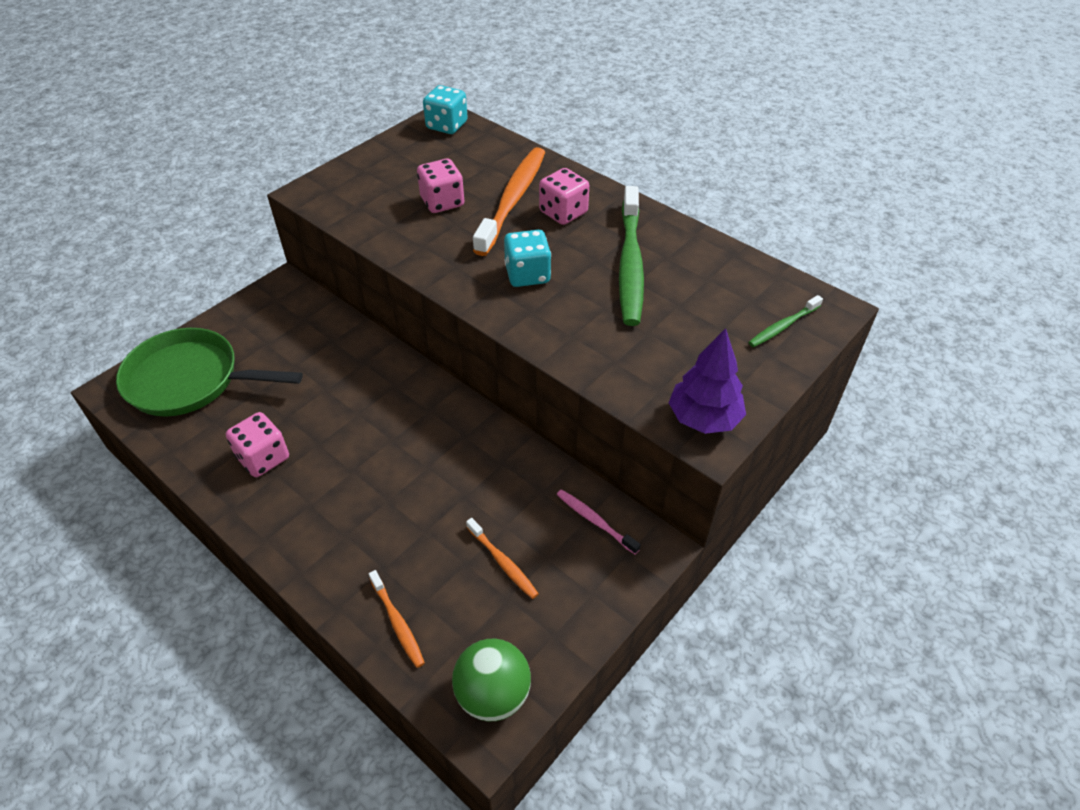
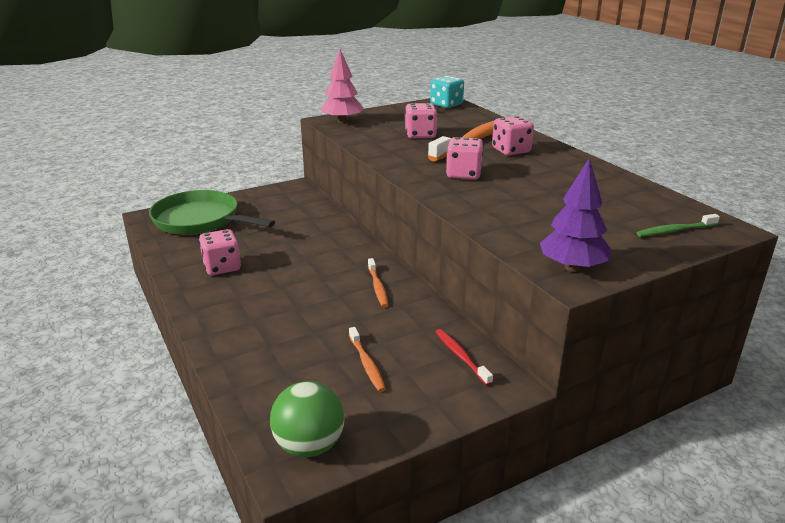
camera: 20 degrees right, 20 degrees down
orange toothbrush [369,570,425,668] -> orange toothbrush moved to [368,258,388,307]
turquoise dice [504,230,551,287] -> pink dice [446,137,484,179]
pink toothbrush [557,489,641,554] -> red toothbrush [435,329,493,386]
green toothbrush [619,186,644,326] -> none
none -> pink tree [321,49,364,123]

